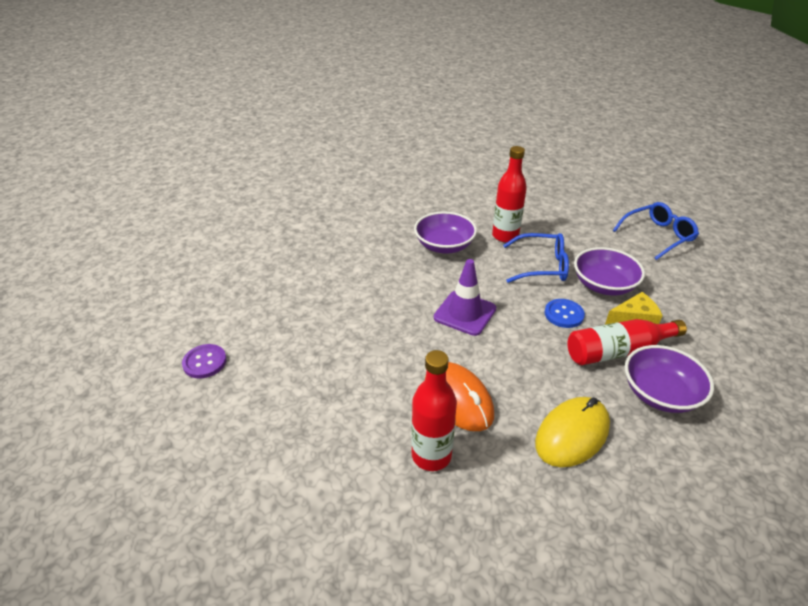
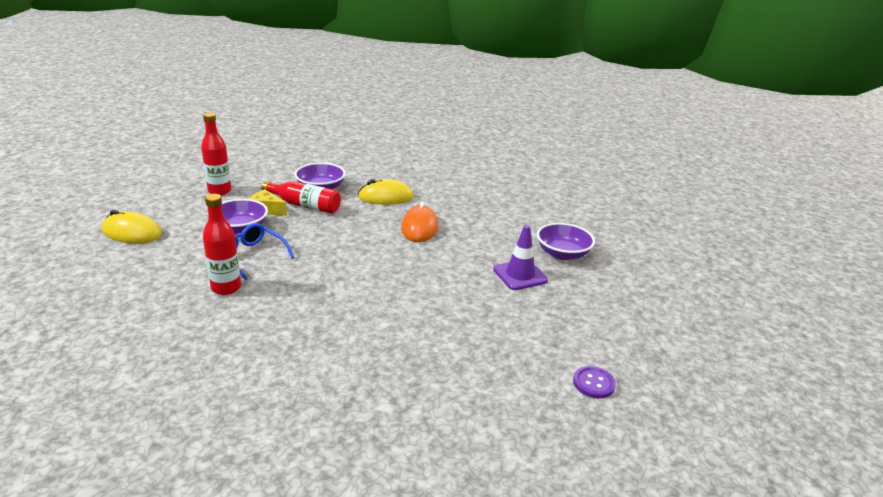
camera: 145 degrees left, 10 degrees down
purple button [182,344,227,378] -> purple button moved to [573,366,616,398]
red bottle [411,350,457,471] -> red bottle moved to [201,113,231,195]
purple bowl [414,212,477,254] -> purple bowl moved to [537,223,595,260]
purple traffic cone [434,259,496,336] -> purple traffic cone moved to [493,225,548,290]
blue button [545,299,585,328] -> none
blue glasses [613,202,699,260] -> yellow mouse [102,210,162,243]

